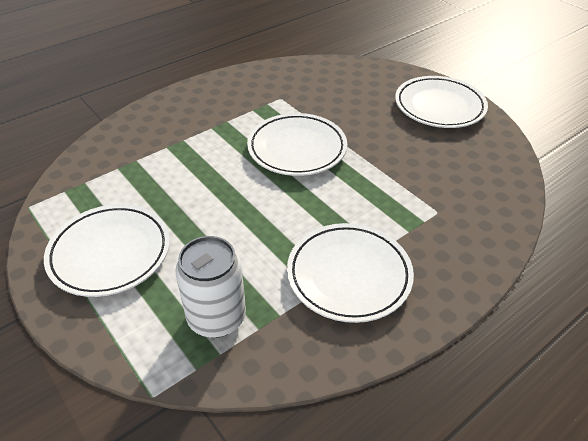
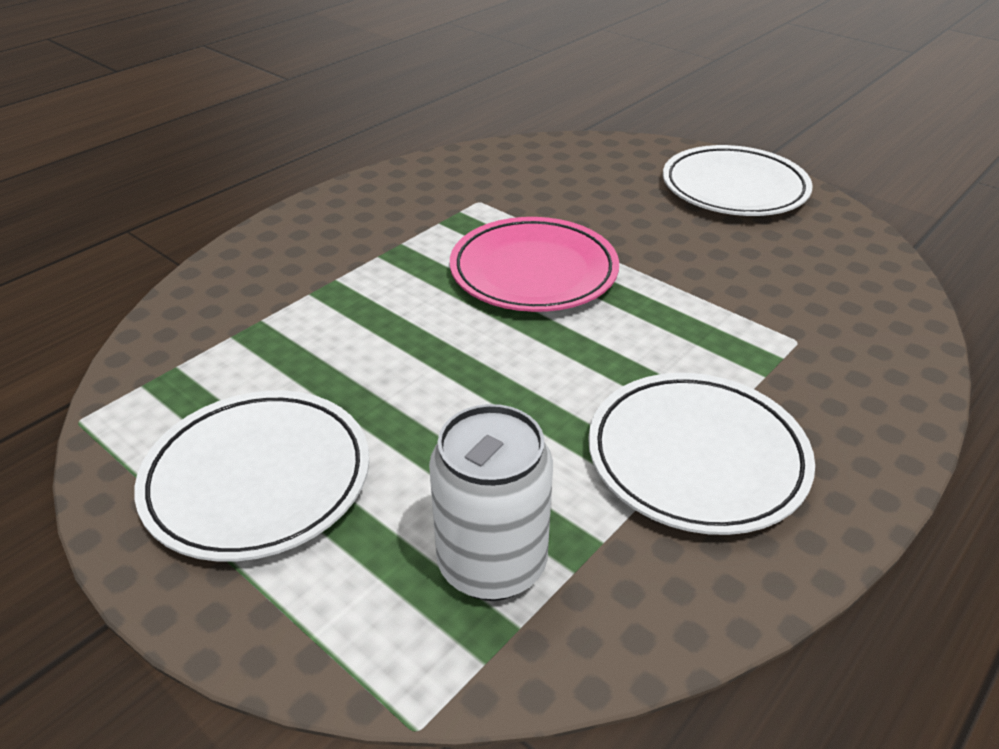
camera: 10 degrees left, 5 degrees down
white plate [247,113,347,176] -> pink plate [450,217,619,312]

